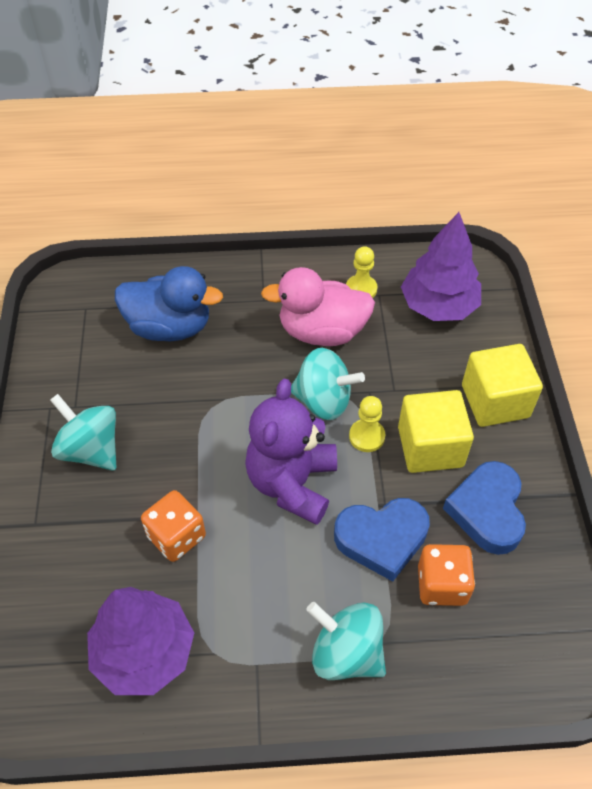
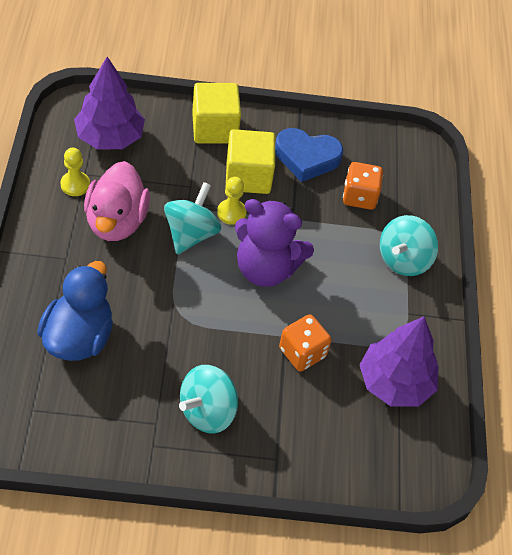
camera: 90 degrees left, 0 degrees up
blue heart [334,498,430,582] -> none

